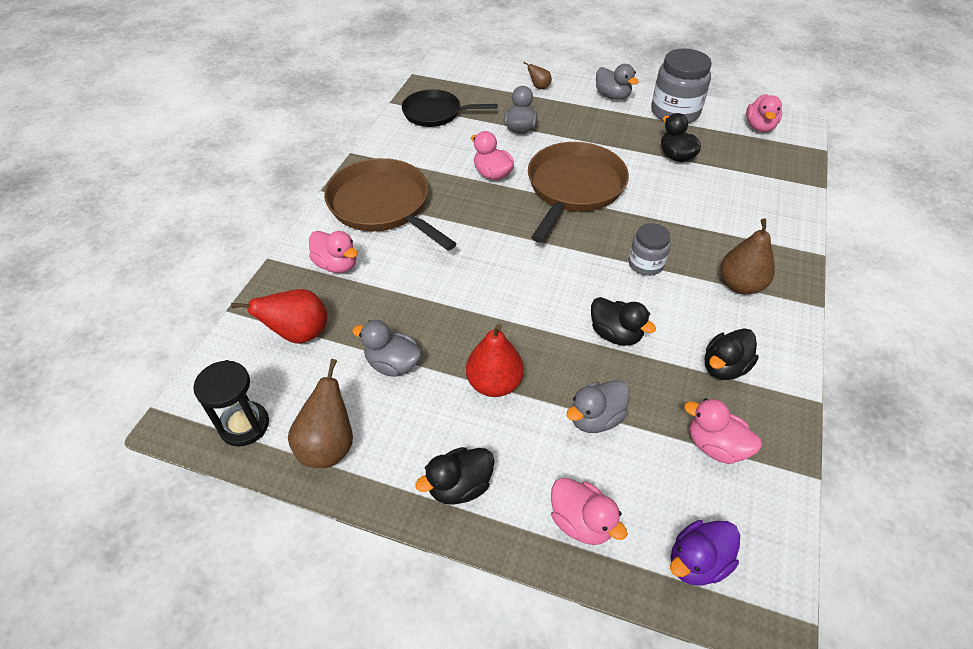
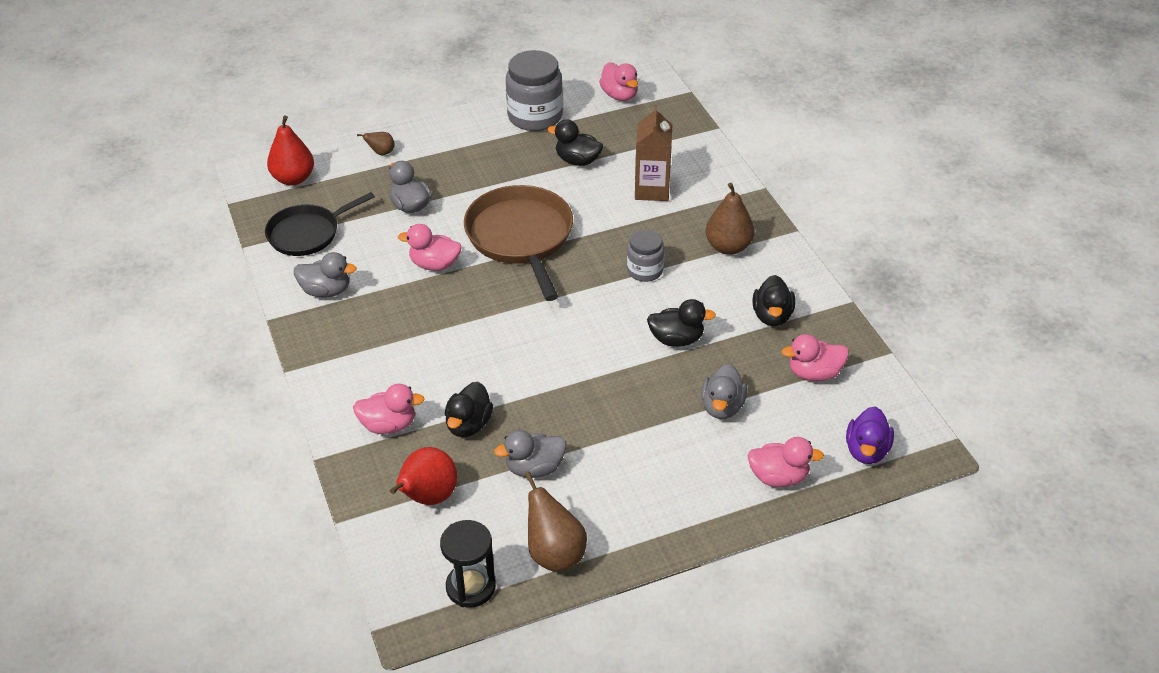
camera: 40 degrees left, 5 degrees down
brown pan [324,158,457,251] -> none
black duck [415,447,495,505] -> black duck moved to [445,382,493,437]
red pear [466,324,524,397] -> red pear moved to [267,115,314,185]
grey duck [596,64,639,100] -> grey duck moved to [294,252,357,297]
none -> brown carton [635,105,672,201]

